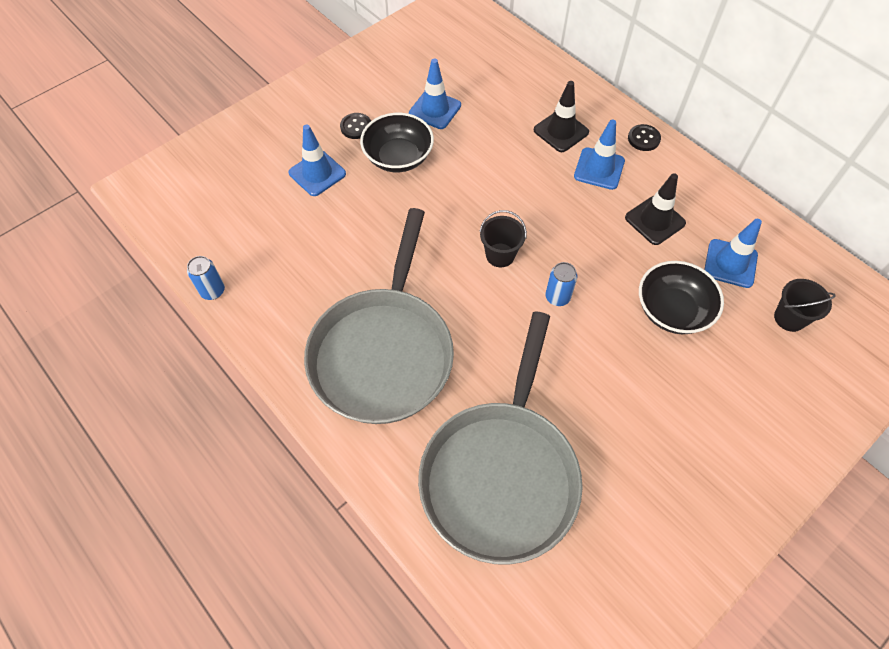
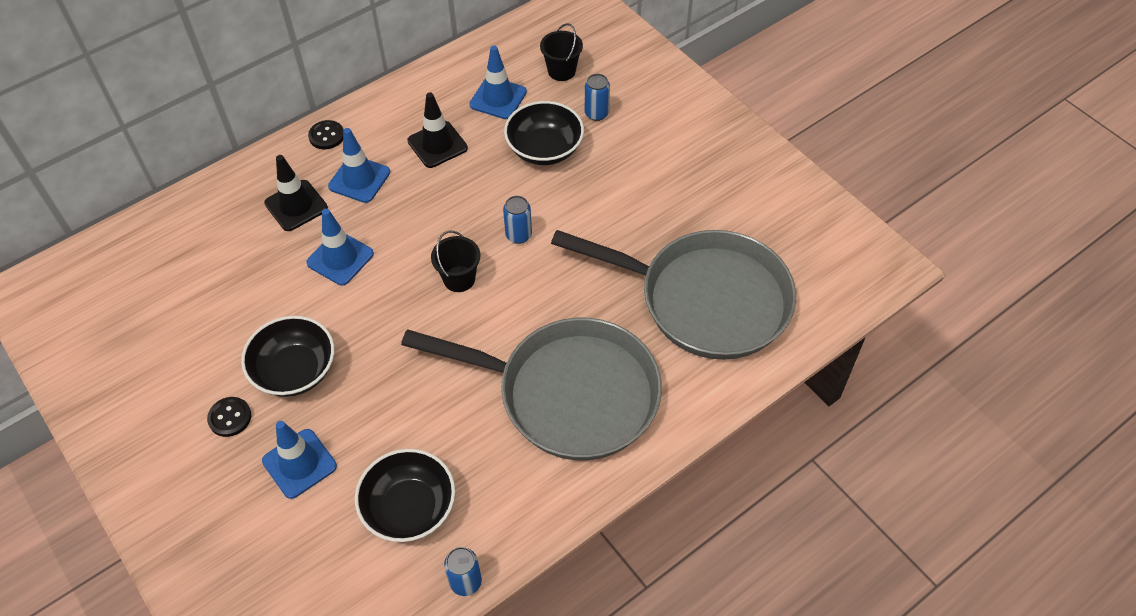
camera: 85 degrees left, 5 degrees down
blue traffic cone [409,59,461,129] -> blue traffic cone moved to [306,209,374,285]
none -> black bowl [355,449,455,542]
none -> blue can [585,74,610,121]

